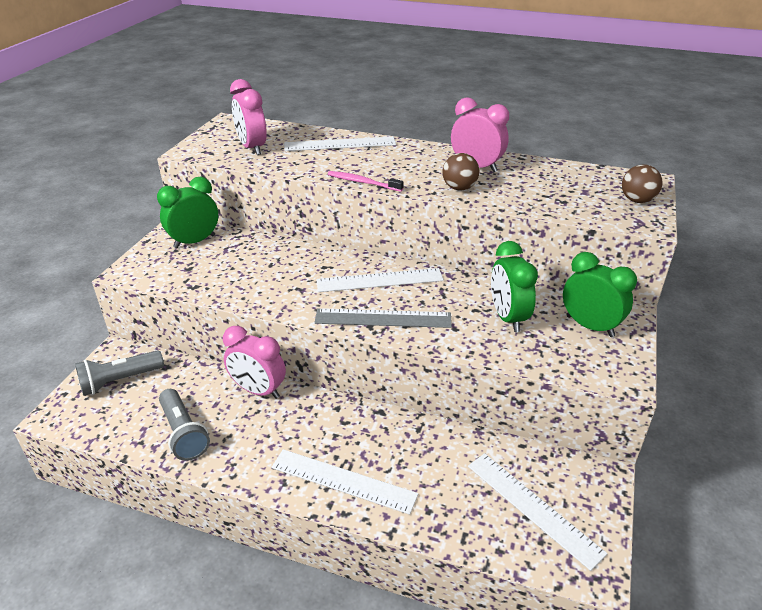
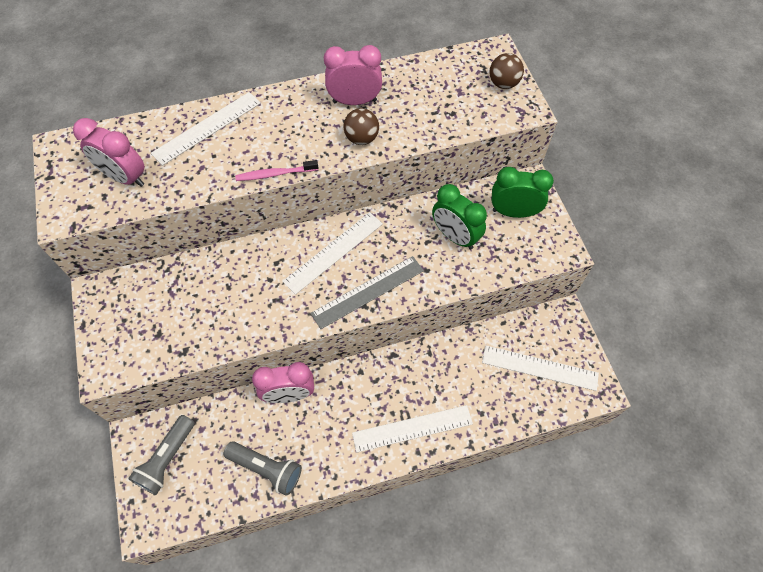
camera: 35 degrees left, 25 degrees up
green clock [157,177,218,249] -> none

